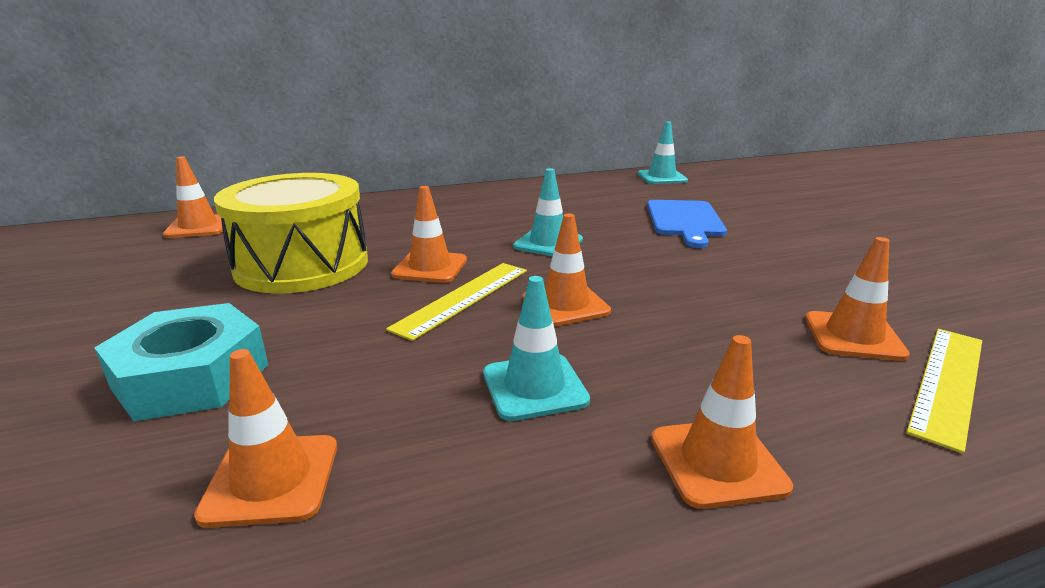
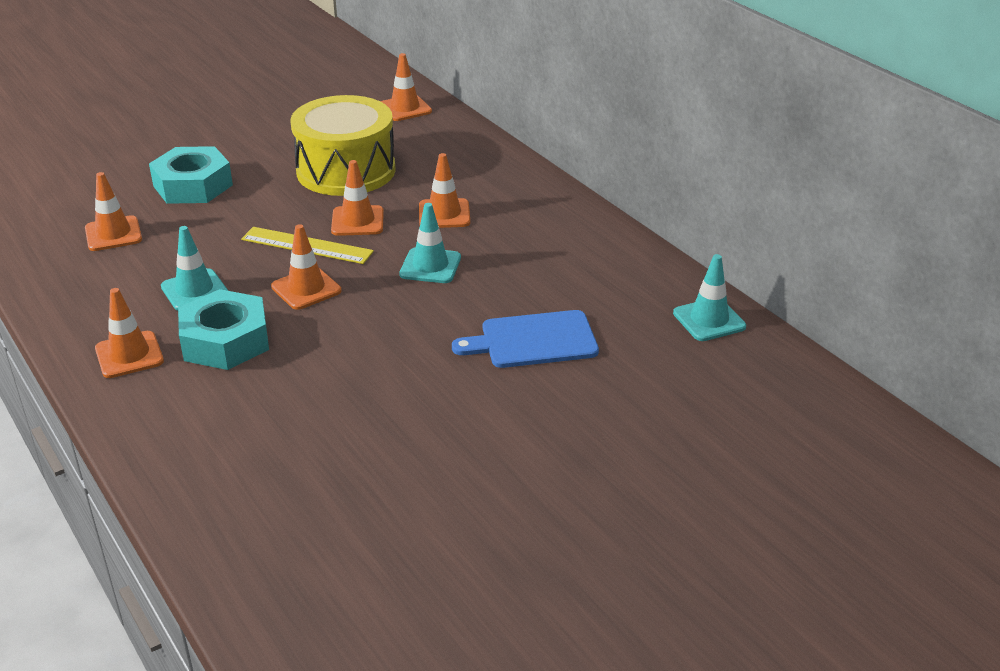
camera: 75 degrees right, 10 degrees up
orange traffic cone [805,237,910,361] -> orange traffic cone moved to [419,153,470,228]
yellow ruler [906,329,982,454] -> none
none -> turquoise nut [178,289,269,370]

